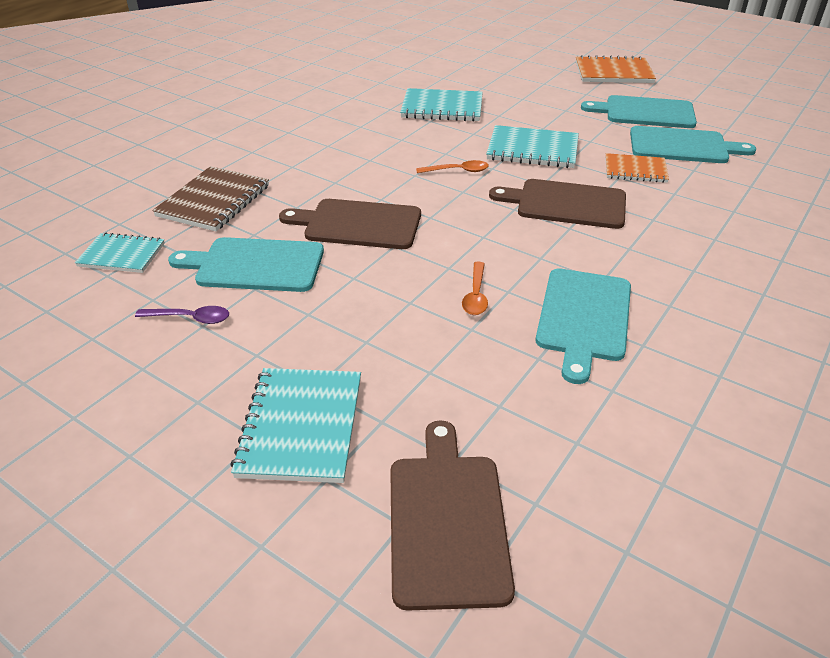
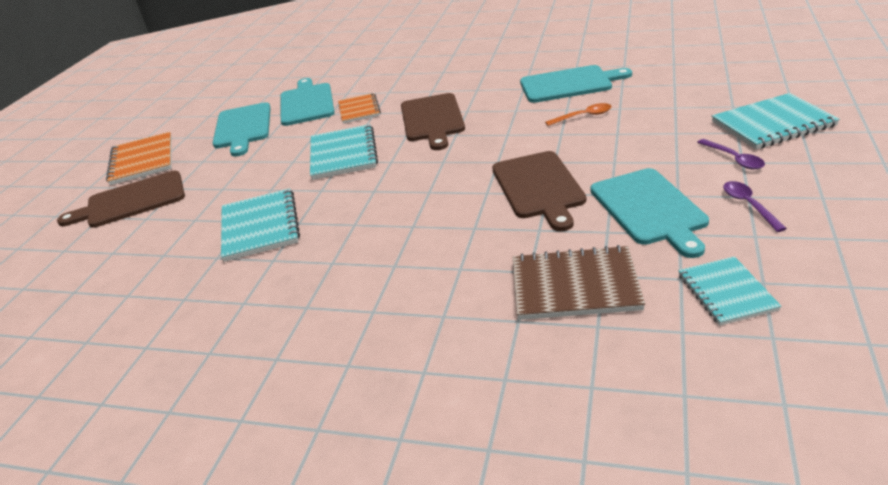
camera: 105 degrees left, 5 degrees down
brown cutting board [390,420,515,610] -> brown cutting board moved to [57,171,185,228]
orange spoon [416,160,489,173] -> none
none -> purple spoon [697,139,765,169]

